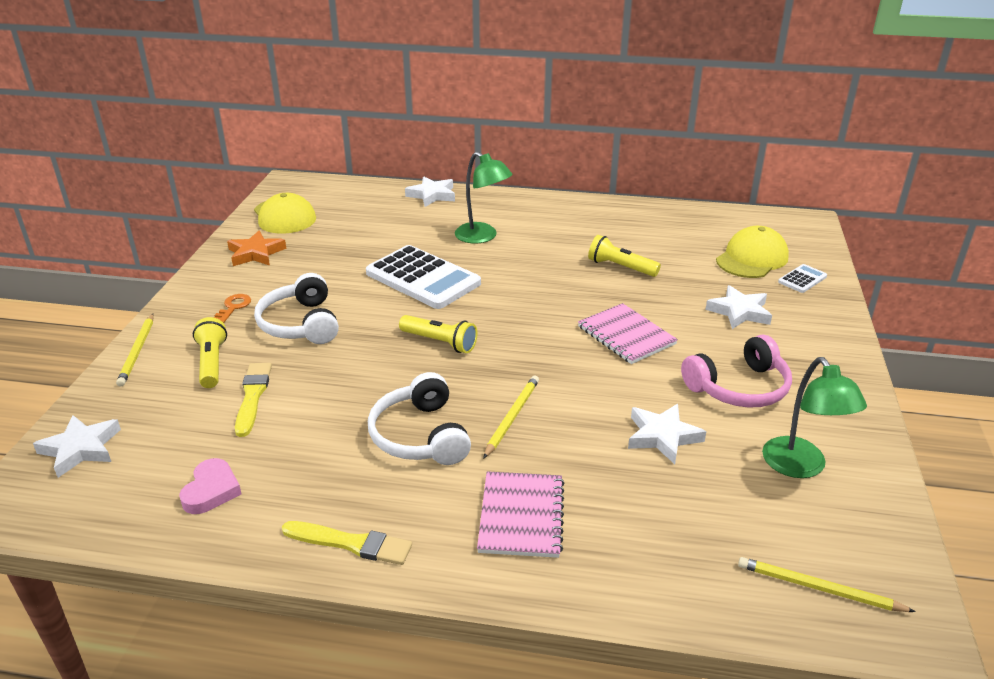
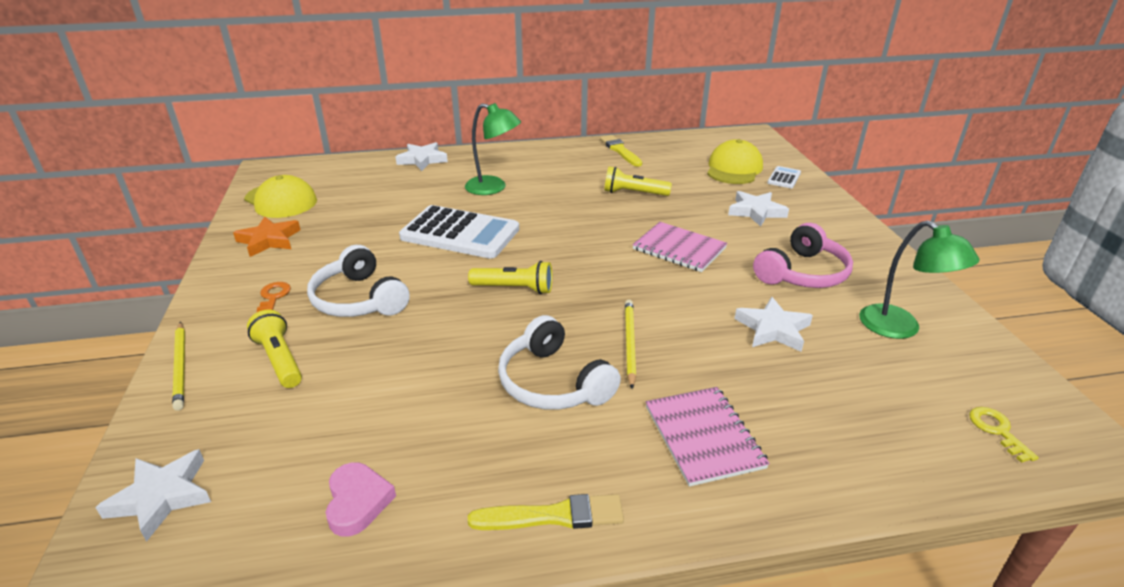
camera: 20 degrees left, 0 degrees up
yellow brush [235,363,272,437] -> yellow brush moved to [600,135,642,167]
yellow pencil [738,557,916,612] -> yellow key [969,407,1039,463]

